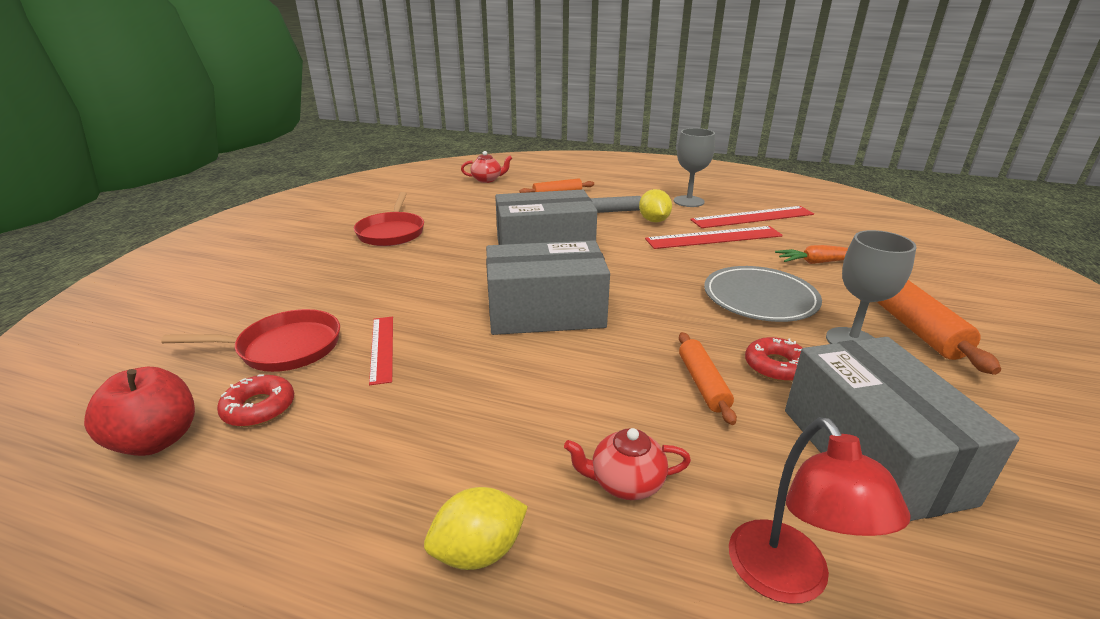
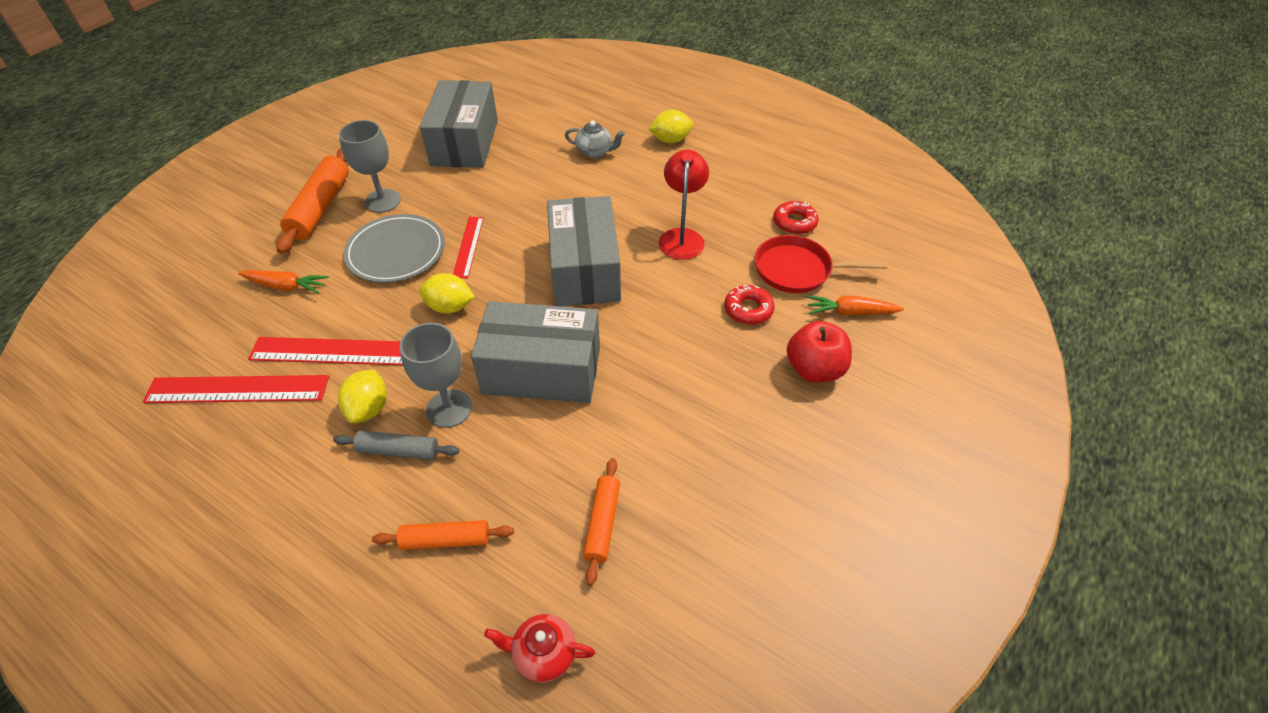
camera: 165 degrees left, 20 degrees up
red apple [84,367,195,456] -> red apple moved to [787,321,852,383]
red pan [354,192,424,246] -> none
red ruler [369,317,393,385] -> red ruler moved to [453,217,484,278]
grey box [486,240,610,335] -> grey box turned 75 degrees clockwise [547,196,621,306]
red teapot [564,428,691,500] -> grey teapot [565,120,625,158]
grey goblet [674,128,715,207] -> grey goblet moved to [400,323,472,428]
orange rolling pin [679,332,737,425] -> orange rolling pin moved to [583,458,620,586]
red lamp [729,417,911,604] -> red lamp moved to [659,150,709,260]
red donut [745,337,803,382] -> red donut moved to [724,285,775,325]
none -> yellow lemon [419,273,475,314]
none -> orange carrot [806,296,904,316]

